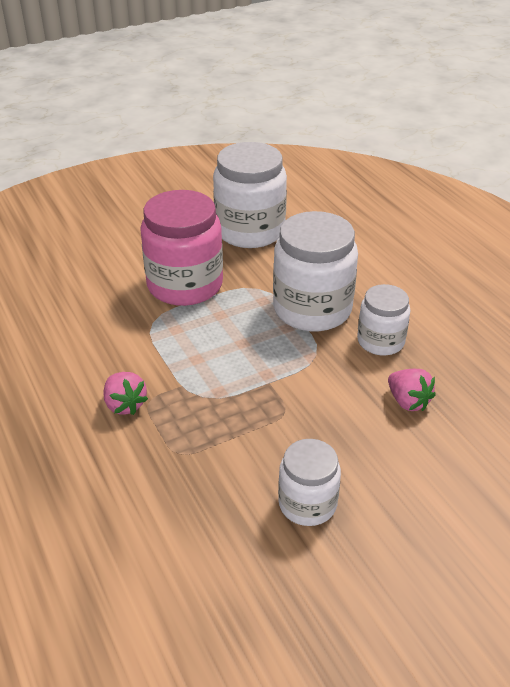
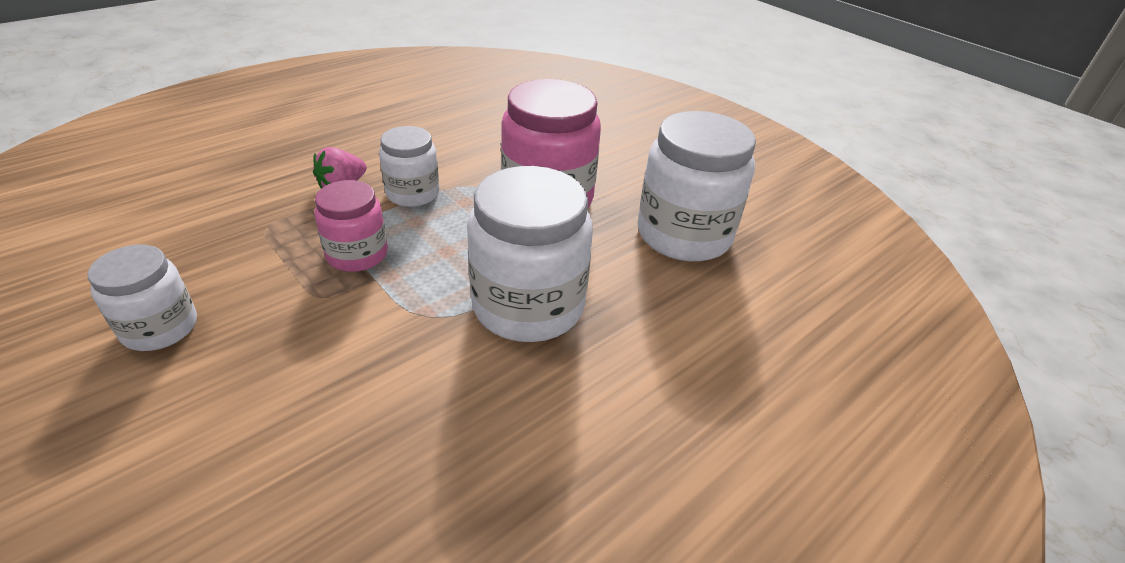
camera: 75 degrees right, 0 degrees up
white jar [357,284,411,355] -> white jar moved to [379,126,439,207]
pink strawberry [388,369,436,411] -> none
none -> pink jar [314,180,388,272]

